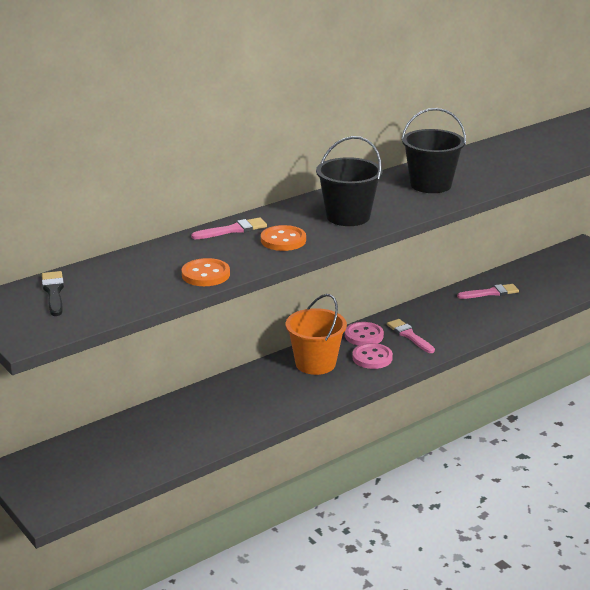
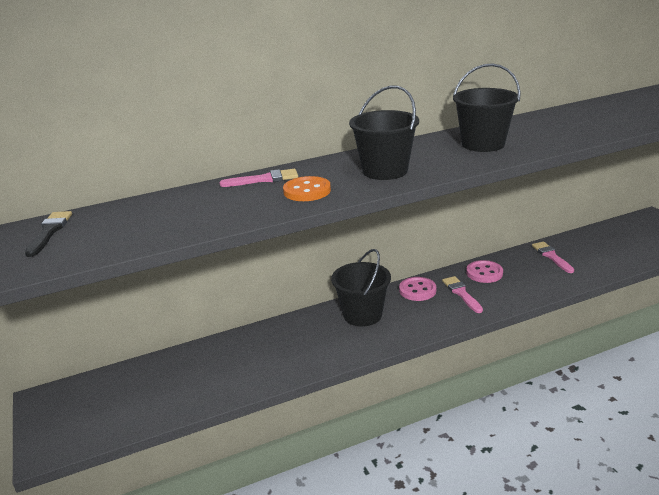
camera: 15 degrees right, 0 degrees up
orange button [182,258,230,286] -> none
orange bucket [286,294,347,375] -> black bucket [331,249,391,327]
pink button [352,343,393,369] -> pink button moved to [466,260,503,283]
pink brush [457,284,519,299] -> pink brush turned 105 degrees counterclockwise [532,242,574,273]

